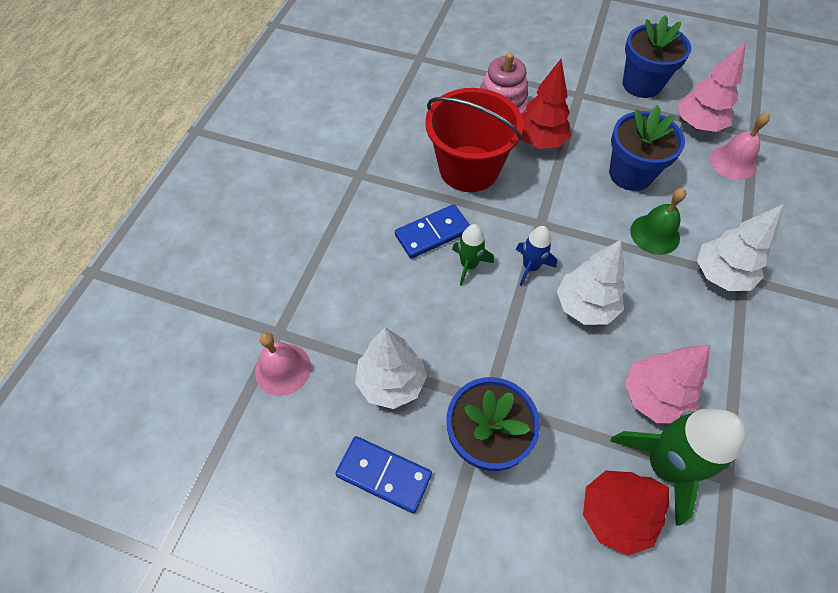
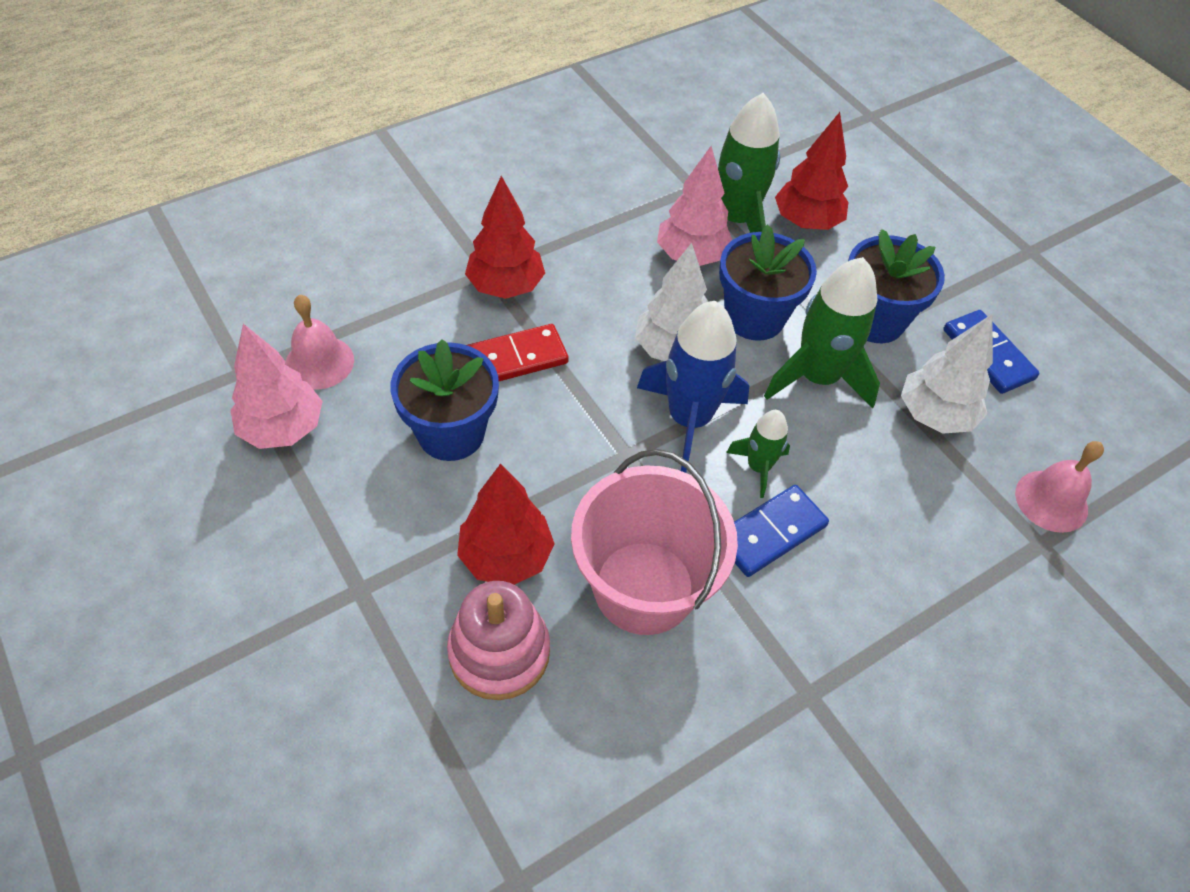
camera: 145 degrees left, 5 degrees down
blue domino [395,204,470,259] -> blue domino turned 45 degrees counterclockwise [734,485,829,577]
red bucket [425,88,524,192] -> pink bucket [571,449,738,635]
blue rocket [516,226,557,286] -> blue rocket [637,301,749,473], size x1.85
blue flower pot [623,15,691,98] -> blue flower pot moved to [719,224,817,341]
green bell [630,188,686,255] -> red domino [467,324,569,381]
white tree [697,204,783,291] -> red tree [465,176,545,299]
none -> green rocket [764,257,880,409]

